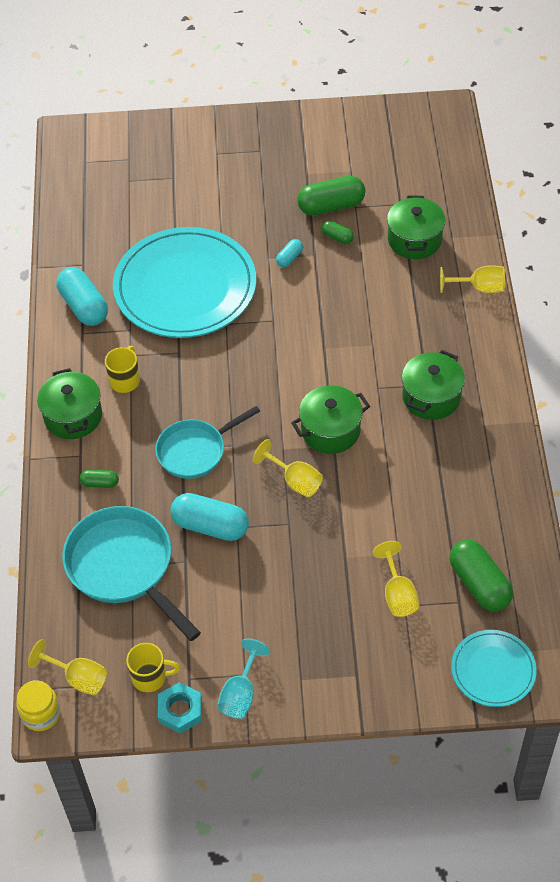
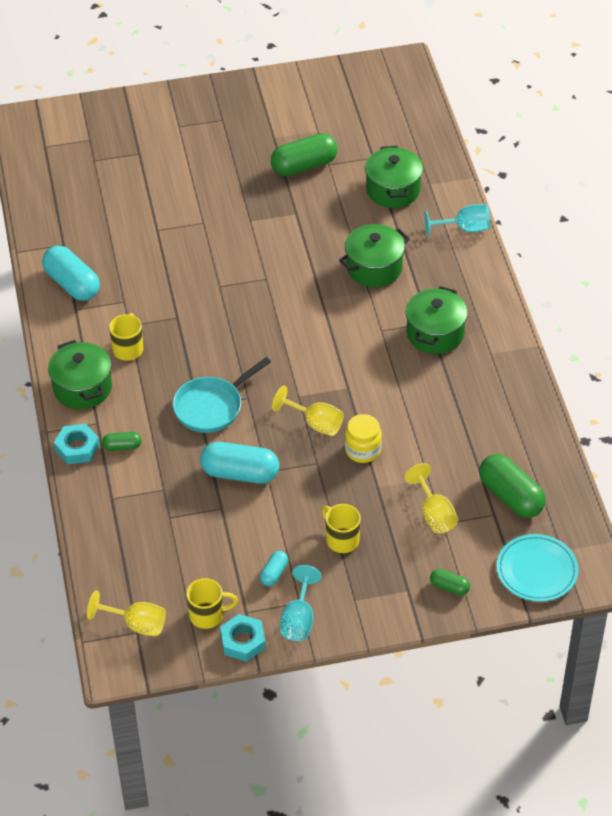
camera: 10 degrees left, 5 degrees down
yellow jar [17,680,60,731] -> yellow jar moved to [345,414,382,463]
turquoise pan [63,506,201,641] -> none
turquoise plate [113,227,256,338] -> none
turquoise capsule [276,239,303,267] -> turquoise capsule moved to [260,551,288,586]
green pot [291,385,370,454] -> green pot moved to [339,224,410,287]
green capsule [322,221,354,244] -> green capsule moved to [430,569,470,595]
yellow goblet [440,265,505,293] -> turquoise goblet [424,204,490,236]
none -> turquoise nut [54,424,100,464]
none -> yellow mug [322,504,361,553]

